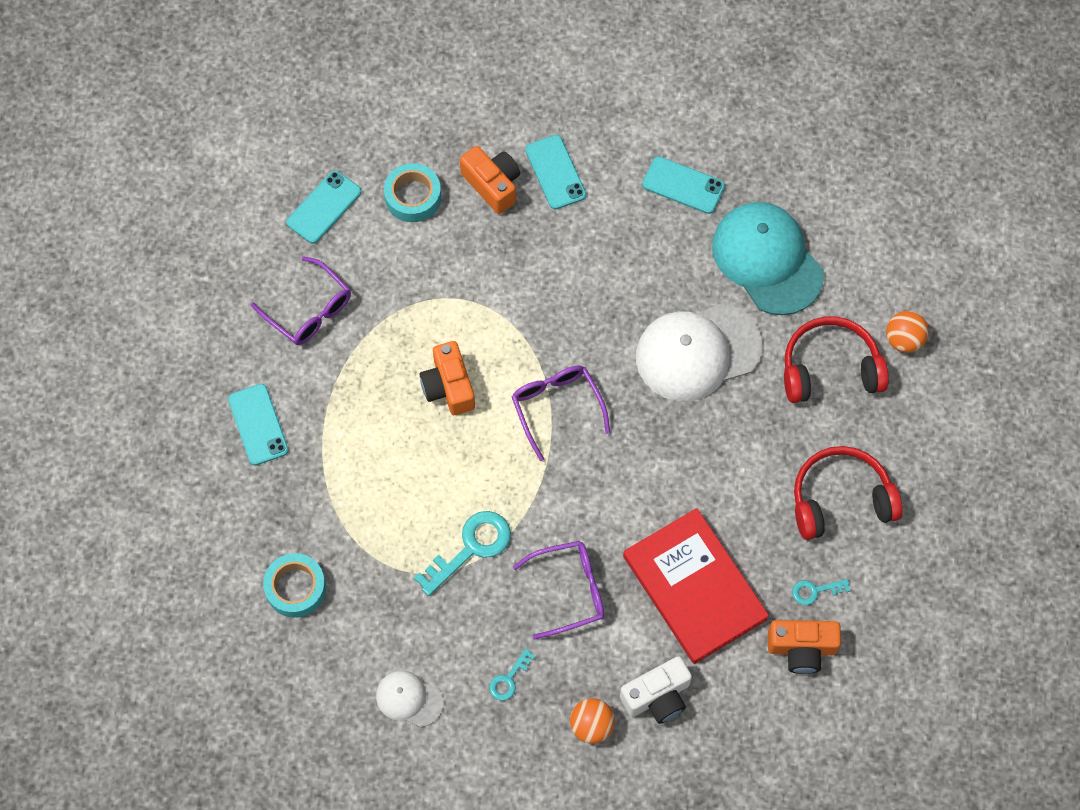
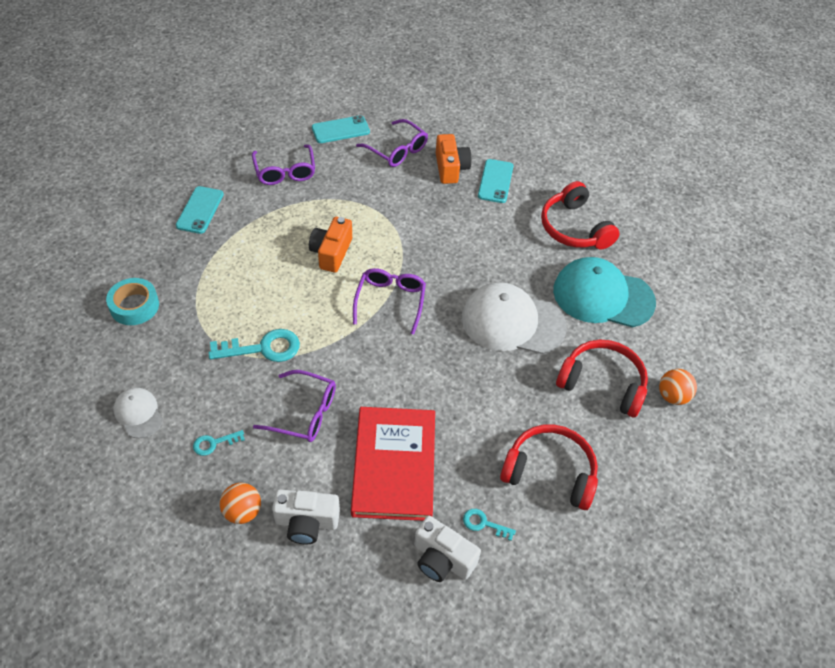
camera: 30 degrees right, 15 degrees down
turquoise tape [384,163,441,222] -> purple glasses [356,119,428,167]
turquoise phone [642,156,725,214] -> red headphones [541,181,619,249]
turquoise cap [712,202,824,315] -> turquoise cap turned 75 degrees counterclockwise [553,257,656,328]
orange camera [768,620,841,674] -> white camera [414,516,481,582]

